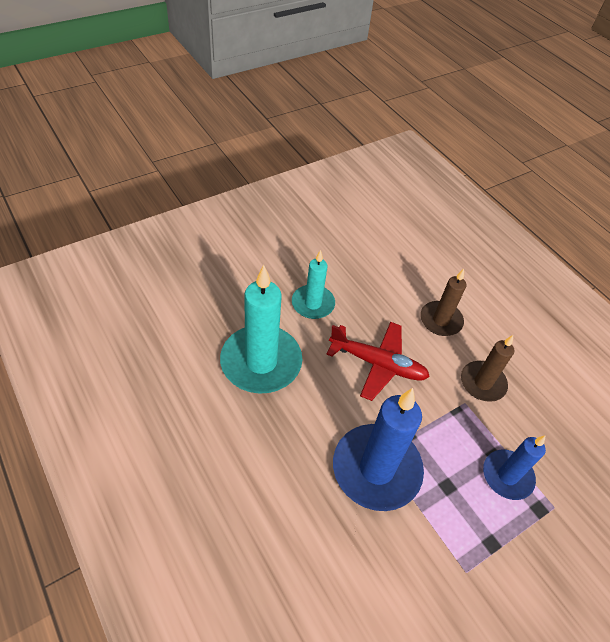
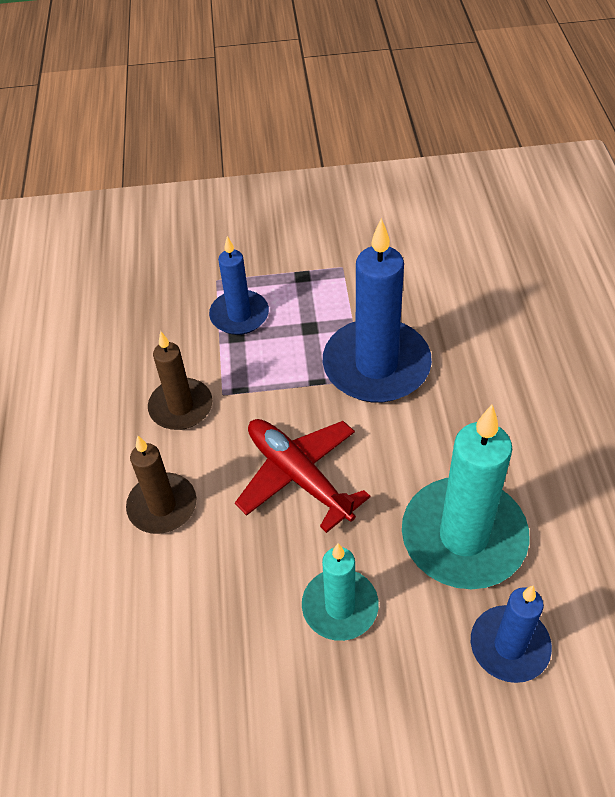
camera: 145 degrees left, 0 degrees up
none -> blue candle [471,586,552,683]

